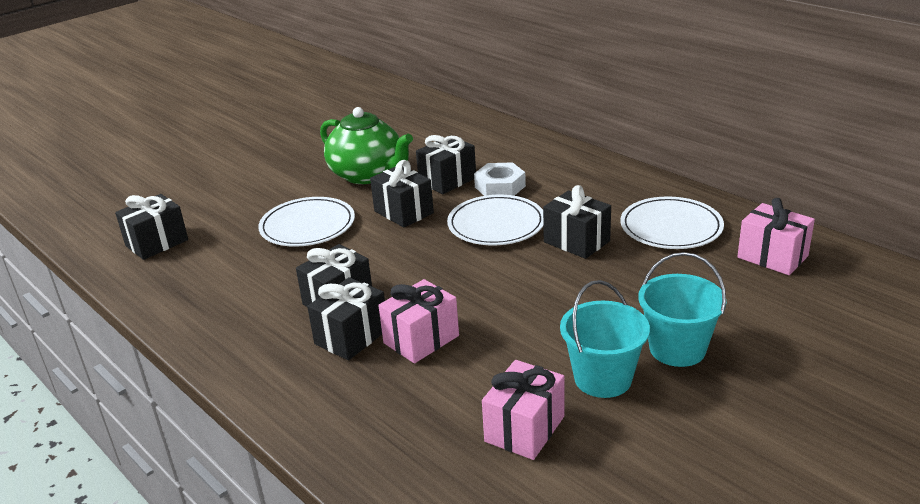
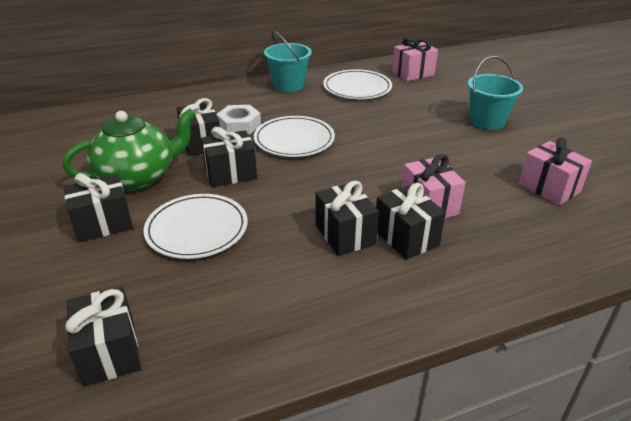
camera: 70 degrees left, 5 degrees up
black gift [543,185,611,259] -> black gift moved to [63,173,133,243]
turquoise bucket [560,280,650,398] -> turquoise bucket moved to [264,30,312,92]

